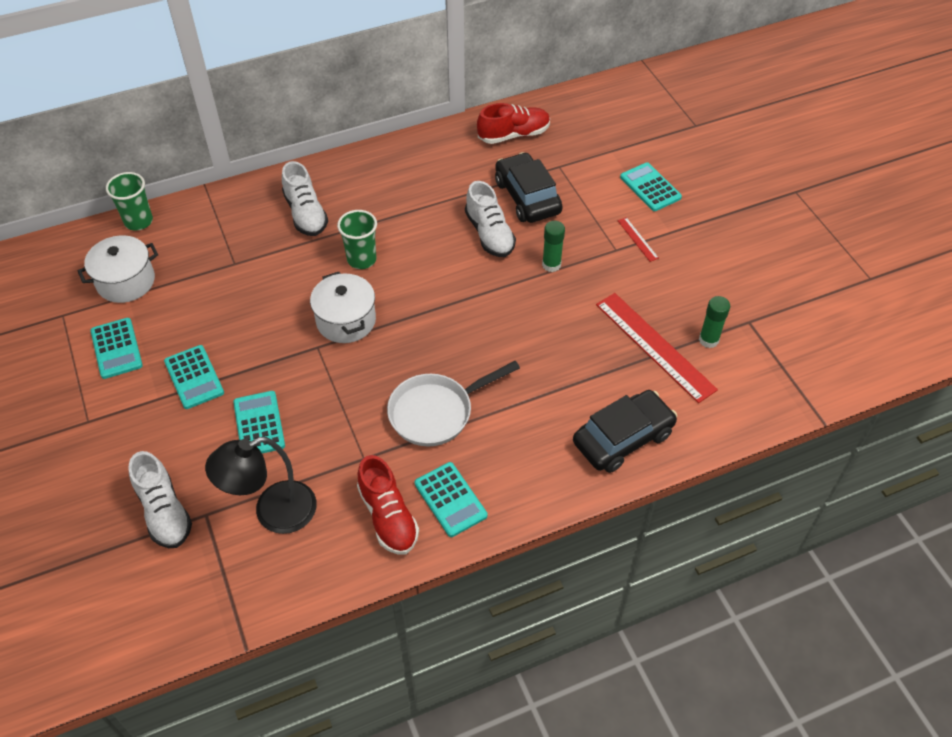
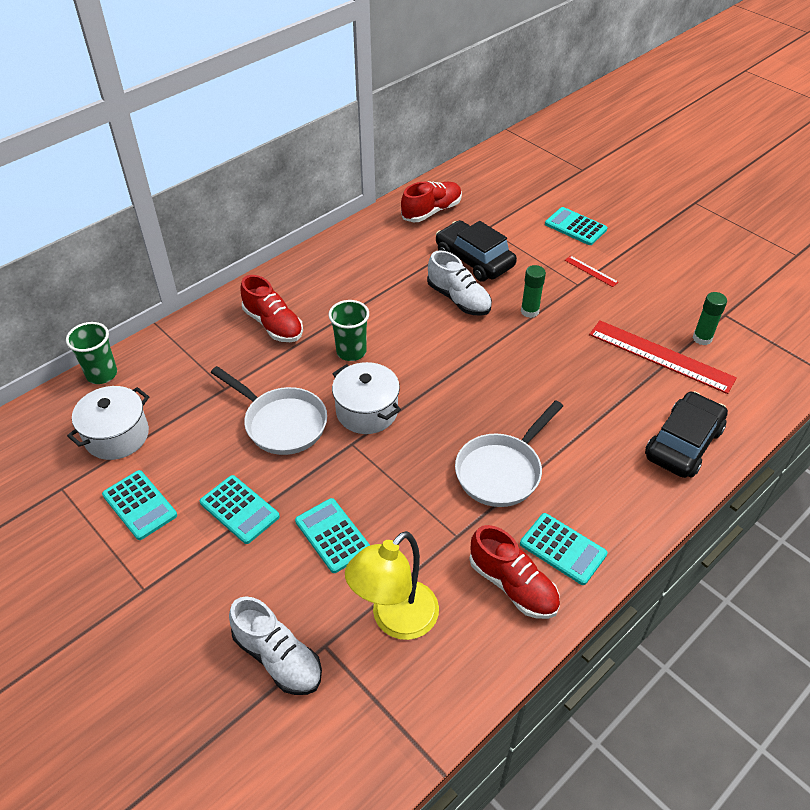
camera: 20 degrees left, 5 degrees down
black lamp [205,437,317,534] -> yellow lamp [345,531,439,640]
white shoe [282,161,328,236] -> red shoe [240,275,303,342]
none -> white pan [211,366,327,455]

